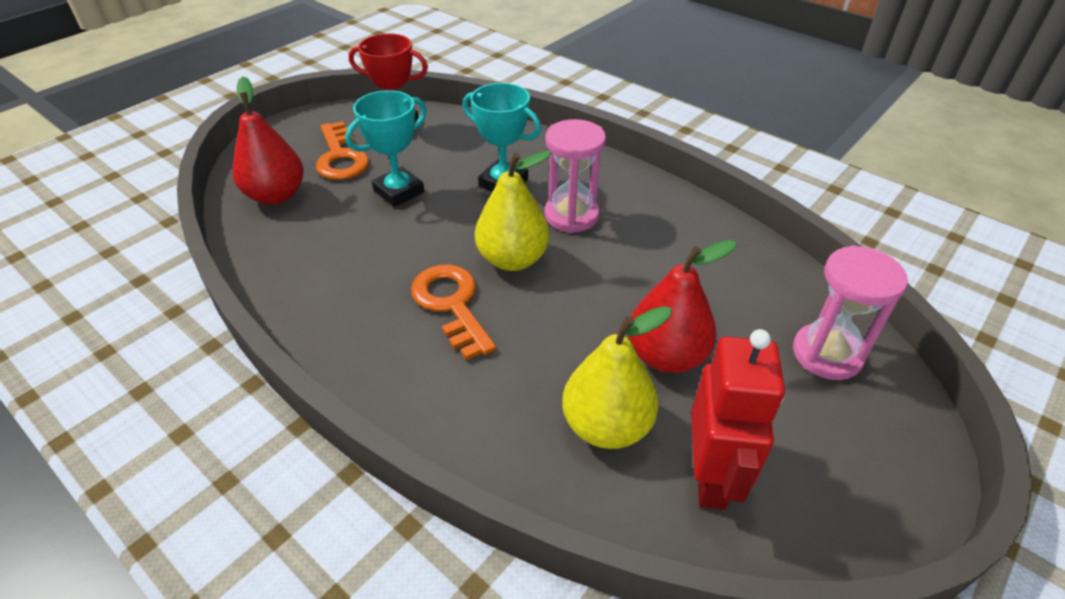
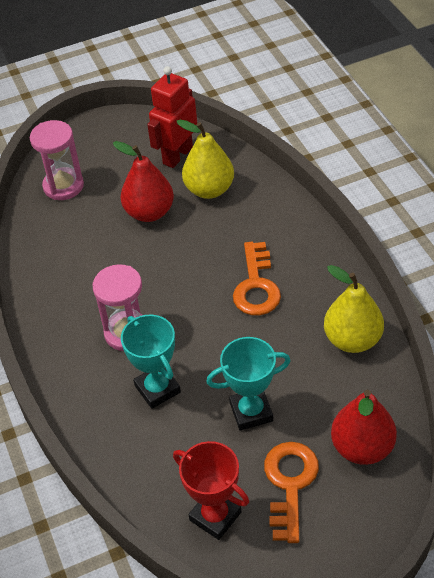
camera: 150 degrees left, 5 degrees up
yellow pear [475,151,551,271] -> yellow pear moved to [324,265,384,353]

